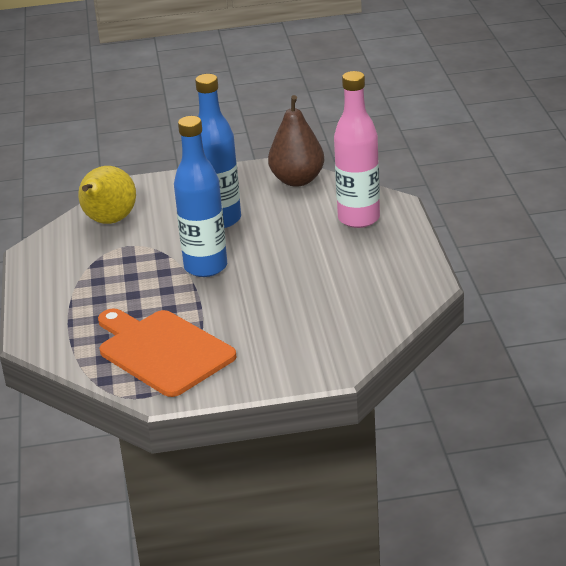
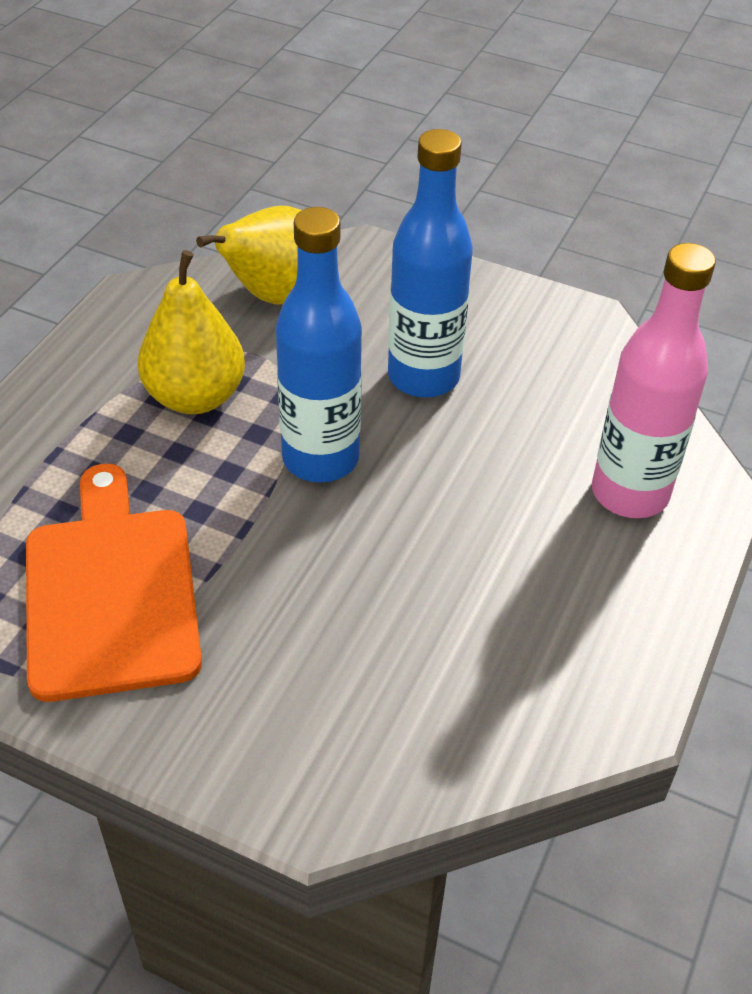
camera: 30 degrees right, 15 degrees up
brown pear [268,95,325,187] -> none
none -> yellow pear [138,250,245,414]

